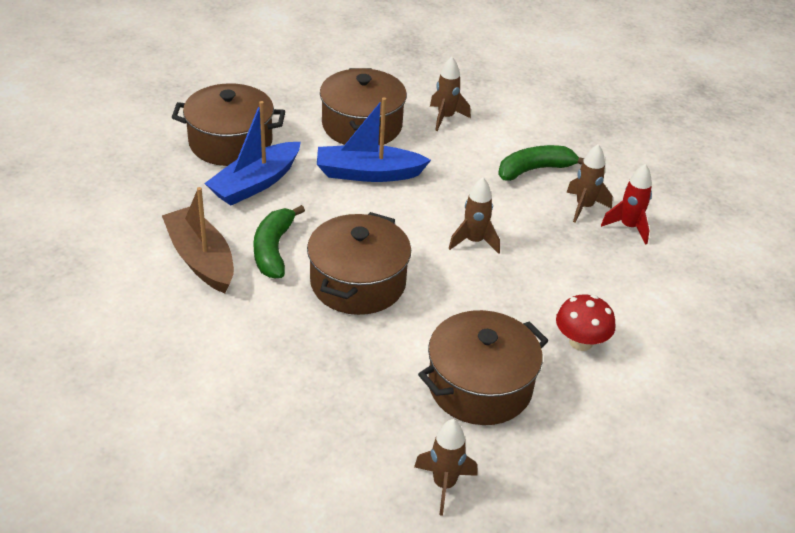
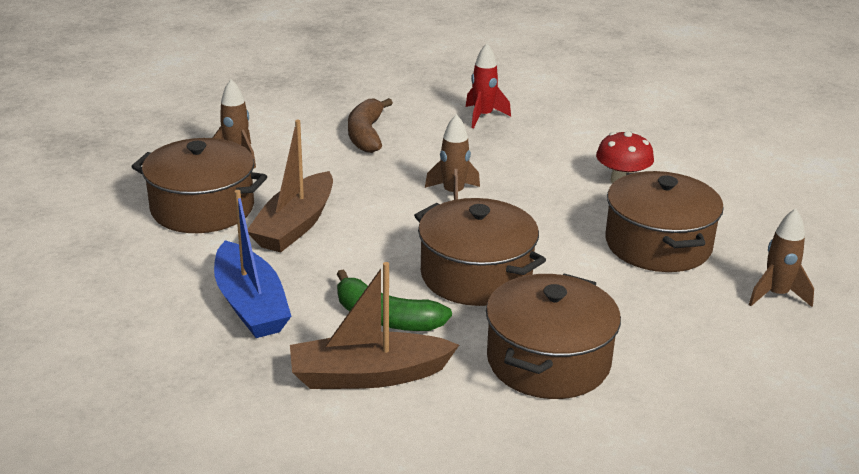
camera: 65 degrees left, 10 degrees down
brown pot [172,83,285,166] -> brown pot moved to [486,273,621,399]
blue boat [317,98,431,182] -> brown boat [248,120,333,252]
green banana [498,145,584,181] -> brown banana [348,98,393,153]
brown rocket [566,144,613,223] -> none

